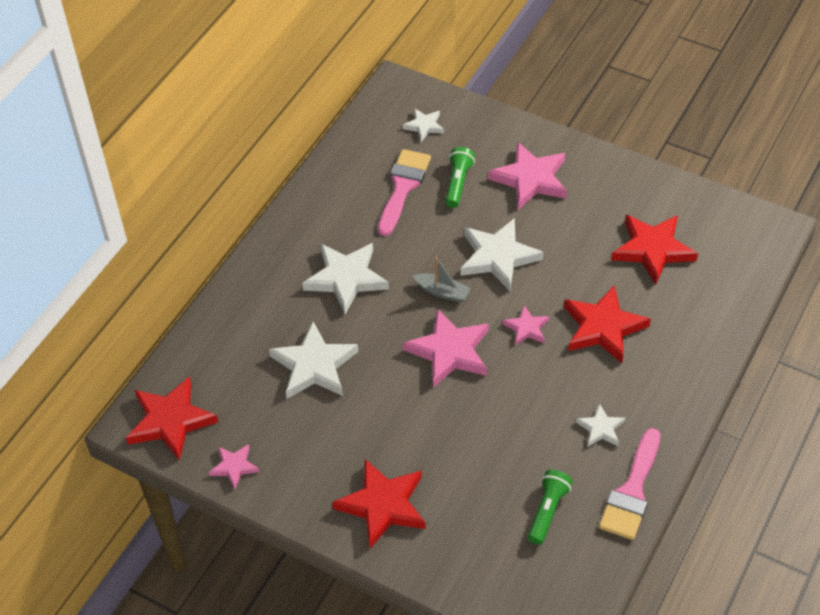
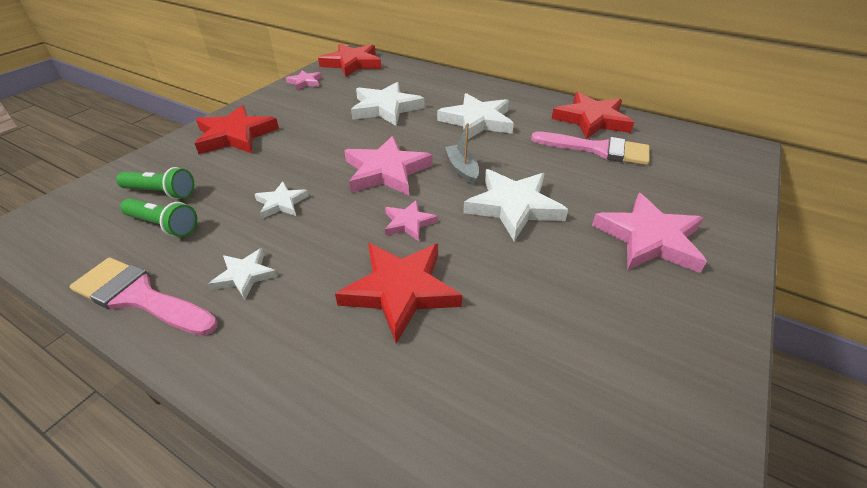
camera: 90 degrees right, 10 degrees down
white star [402,108,444,142] -> white star moved to [254,182,309,219]
grey boat [412,257,471,302] -> grey boat turned 135 degrees clockwise [445,123,479,185]
green flashlight [445,147,475,208] -> green flashlight moved to [116,167,194,199]
red star [611,215,698,285] -> red star moved to [552,92,634,139]

